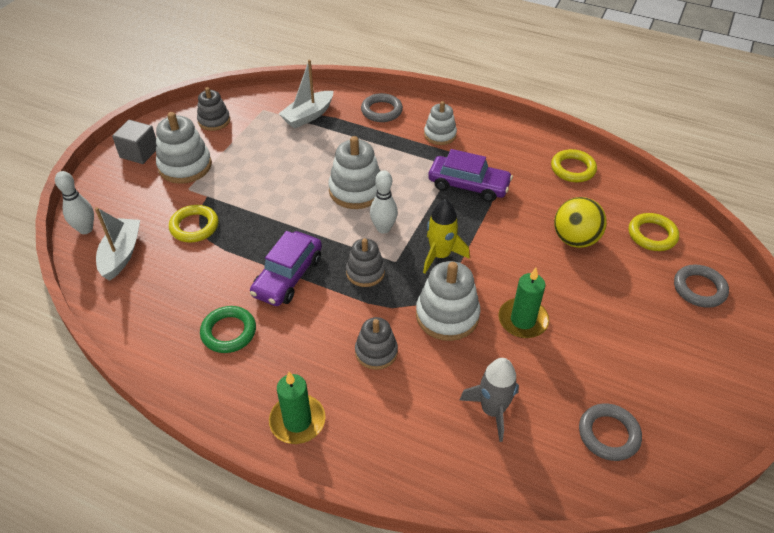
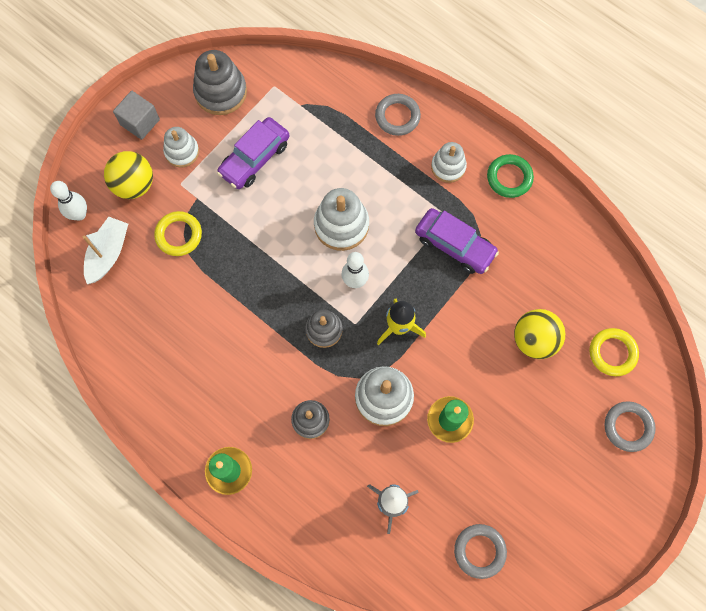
camera: 15 degrees right, 25 degrees up
white stacking toy [156,112,212,184] -> white stacking toy [163,127,199,168], size x0.64
grey stacking toy [197,87,230,131] -> grey stacking toy [193,50,247,115], size x1.55
green ring [200,306,256,353] -> green ring moved to [487,154,534,198]
purple car [250,231,322,306] -> purple car moved to [217,117,290,189]
white boat [278,60,334,128] -> none
yellow ring [551,149,597,182] -> none
none -> yellow ball [104,151,153,199]

